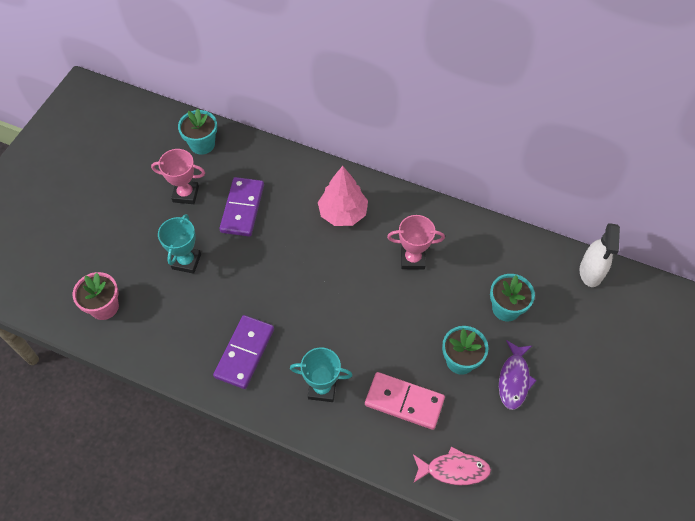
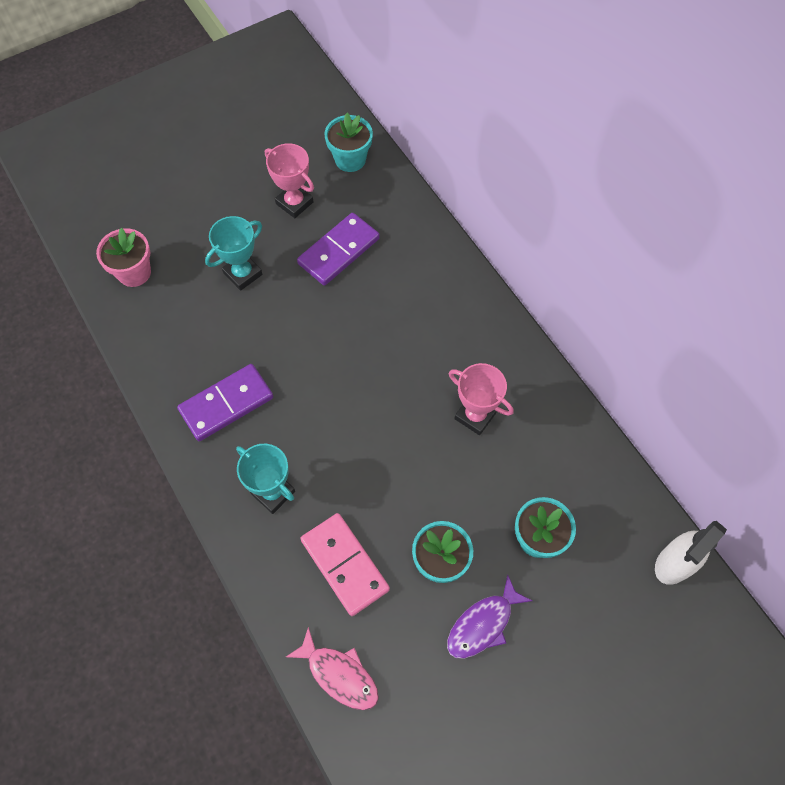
camera: 35 degrees right, 5 degrees up
pink tree [318,166,368,226] -> none

